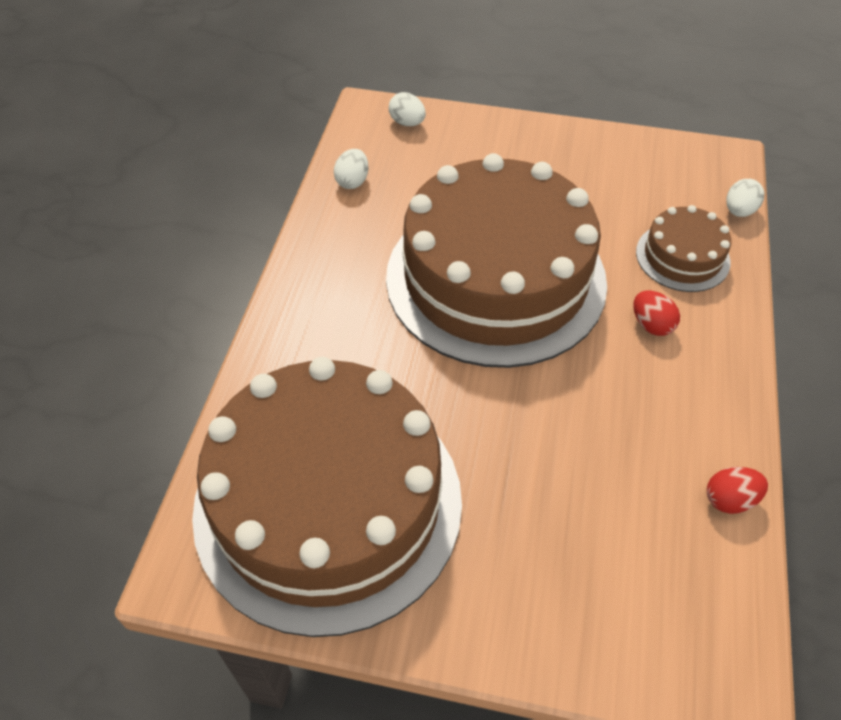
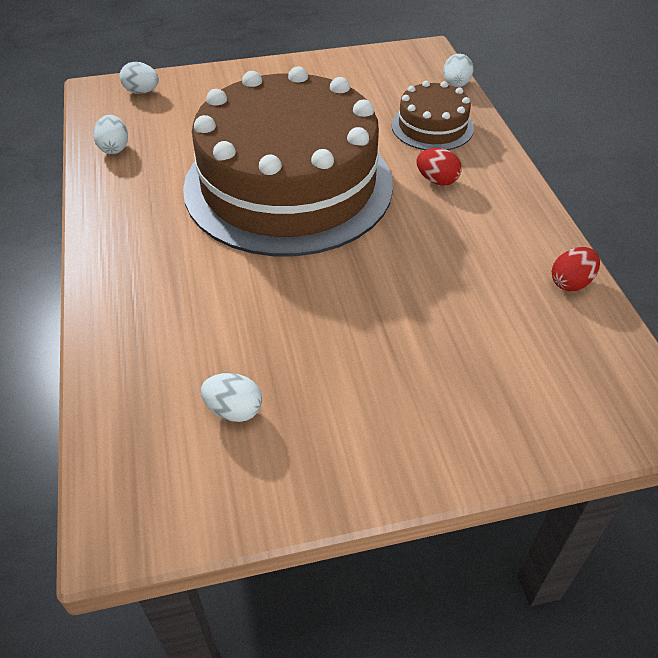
camera: 25 degrees left, 5 degrees down
brown cake [192,357,462,637] -> white egg [201,373,262,422]

